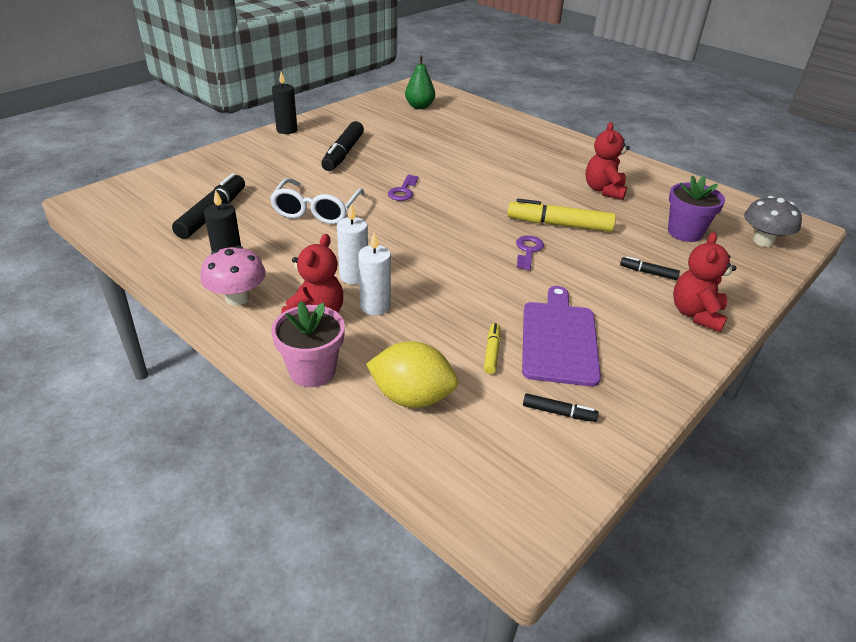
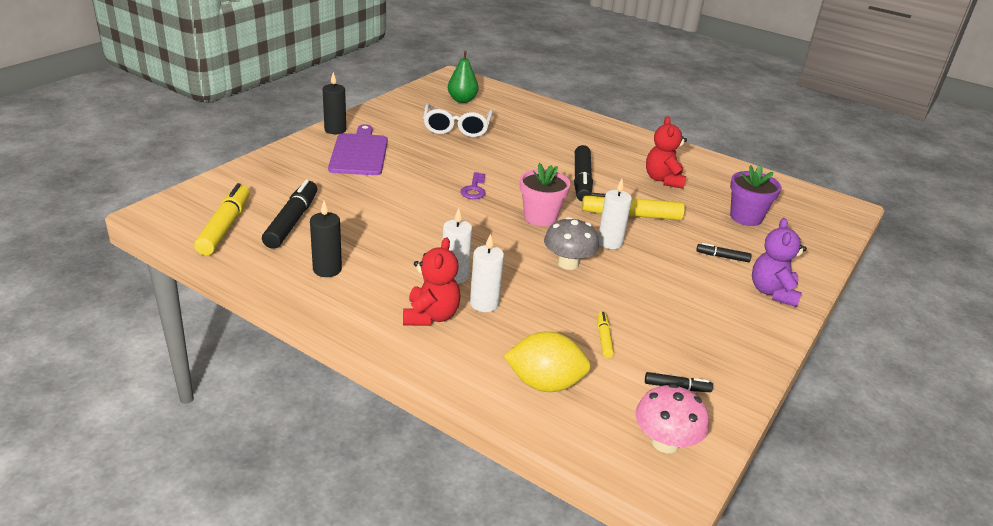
camera: 10 degrees left, 5 degrees down
pink mushroom [200,246,266,306] -> pink mushroom moved to [636,384,709,453]
white glasses [270,178,365,224] -> white glasses moved to [423,104,493,137]
pink flower pot [271,301,345,387] -> pink flower pot moved to [520,163,570,226]
black marker [321,121,364,171] -> black marker moved to [574,145,593,201]
purple key [516,236,544,270] -> white candle [598,179,632,249]
purple cutting board [522,286,601,387] -> purple cutting board moved to [328,124,388,175]
red teddy bear [673,232,736,332] -> purple teddy bear [752,218,807,307]
grey mushroom [744,196,802,247] -> grey mushroom moved to [544,217,599,270]
none -> yellow marker [194,183,250,255]

